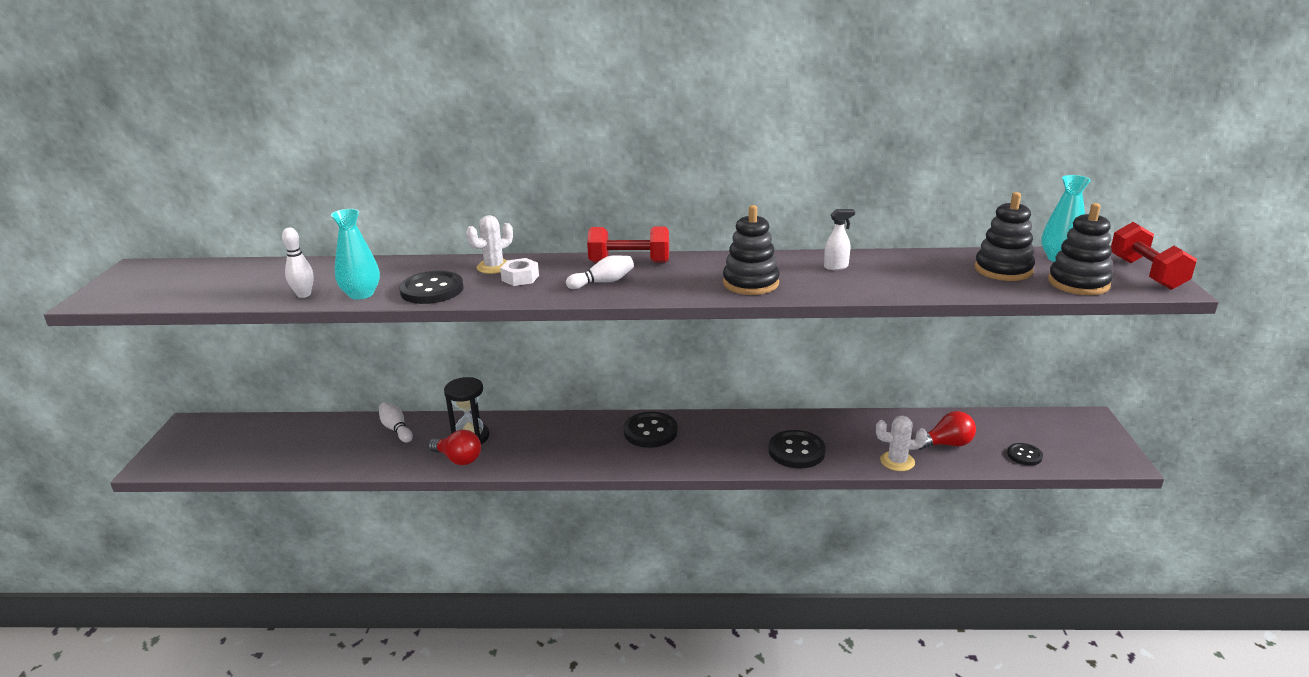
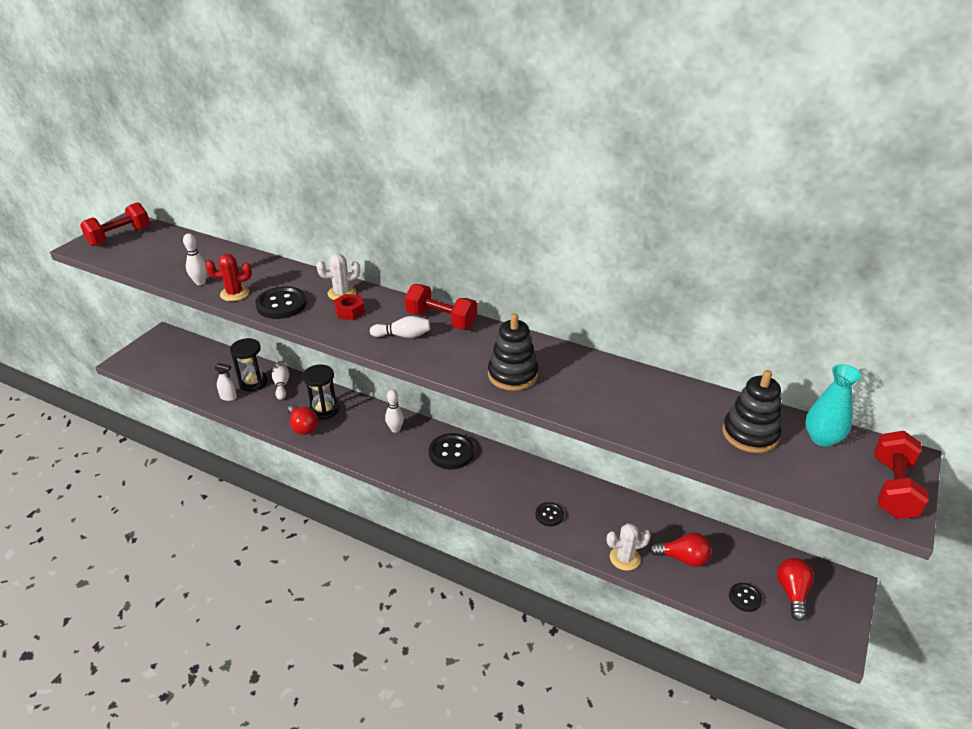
camera: 25 degrees right, 10 degrees up
turquoise vase [331,209,380,300] -> red cactus [205,254,252,301]
white nut [500,258,539,286] -> red nut [333,294,365,320]
black button [768,430,826,468] -> black button [535,502,564,526], size x0.57
white spray bottle [824,209,855,270] -> white spray bottle moved to [214,363,237,401]
white cactus [876,416,927,471] -> white cactus turned 45 degrees counterclockwise [607,523,651,571]
black stacking toy [1048,203,1113,295] -> none
none -> red dumbbell [80,202,150,246]
none -> black hourglass [230,338,268,392]
none -> white bowling pin [385,390,404,433]
none -> red light bulb [777,558,814,621]

